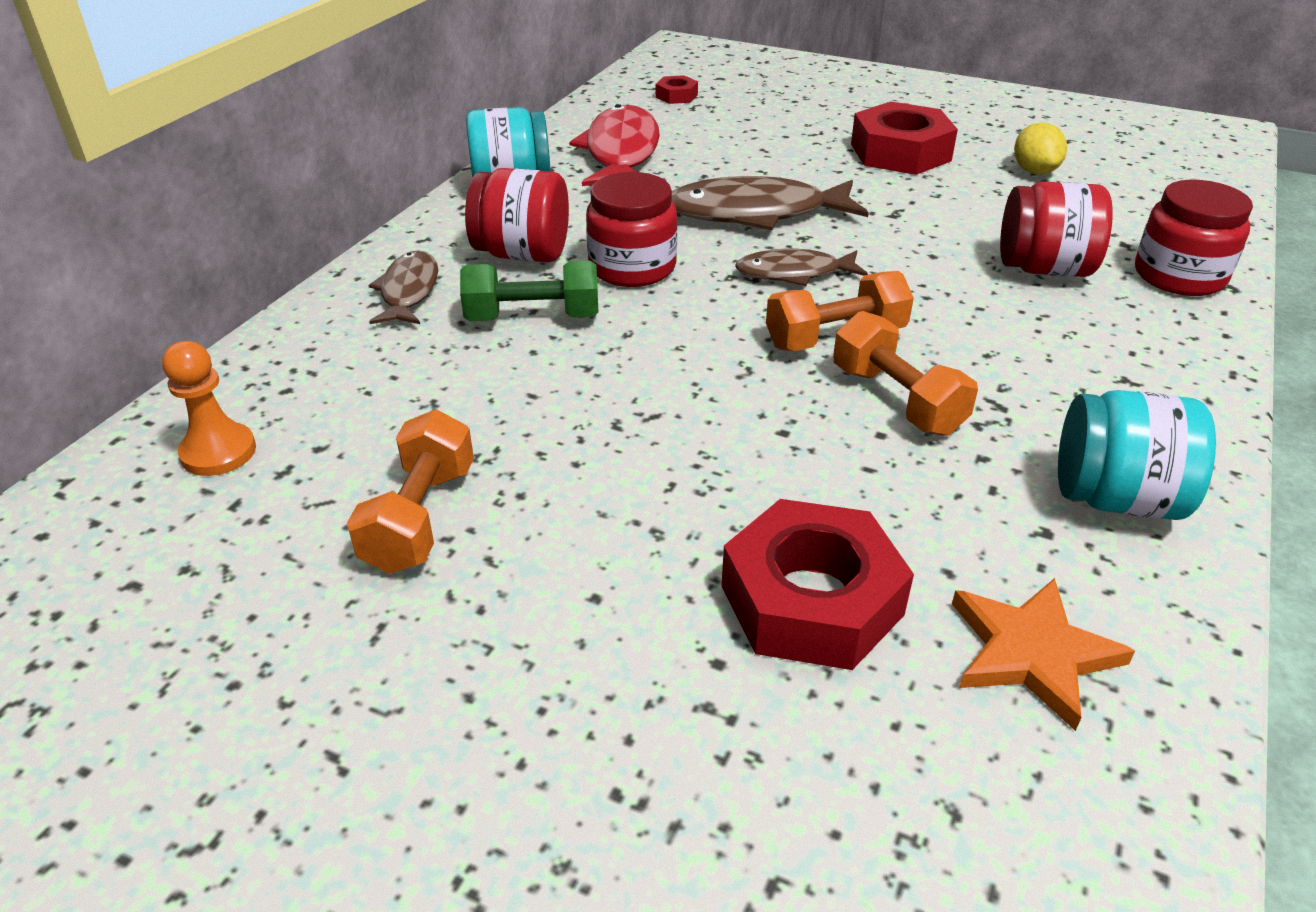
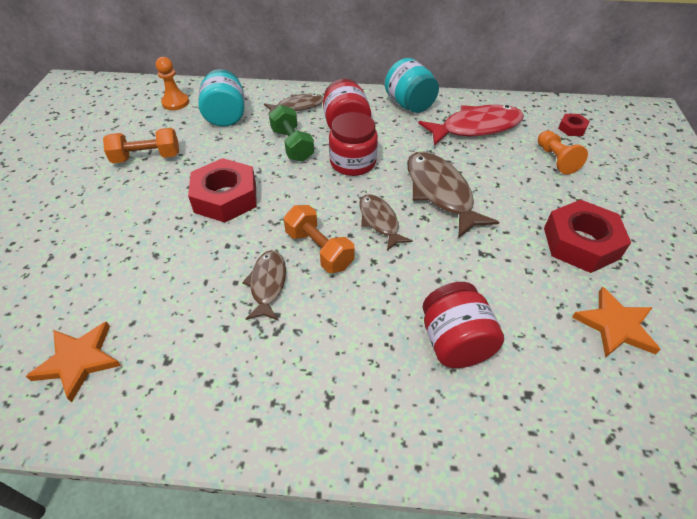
camera: 70 degrees right, 10 degrees up
red nut [722,499,914,670] -> red nut moved to [188,158,257,222]
orange dumbbell [833,311,978,436] -> brown fish [242,250,286,320]
yellow lemon [1014,122,1067,175] -> orange star [572,287,661,358]
turquoise jar [1058,390,1216,520] -> turquoise jar moved to [198,69,245,127]
red jar [1135,180,1253,296] -> none
none -> orange pawn [538,130,588,175]

